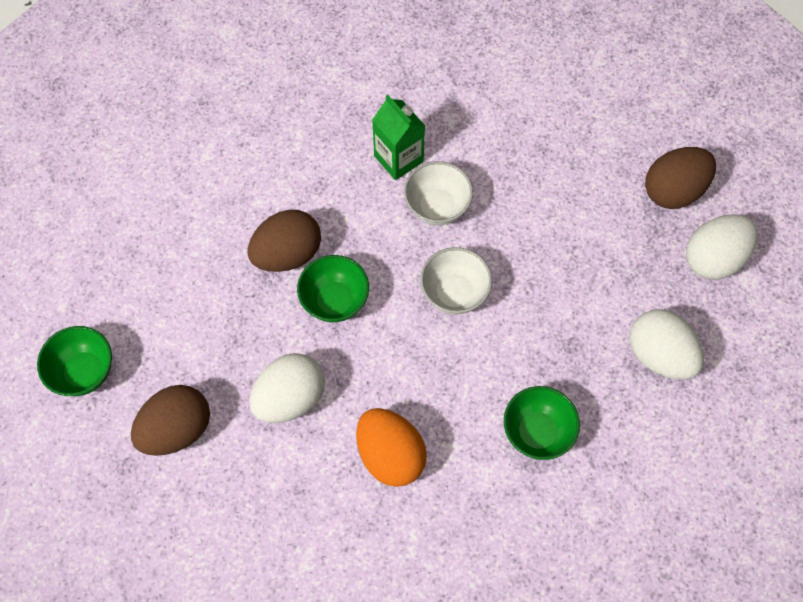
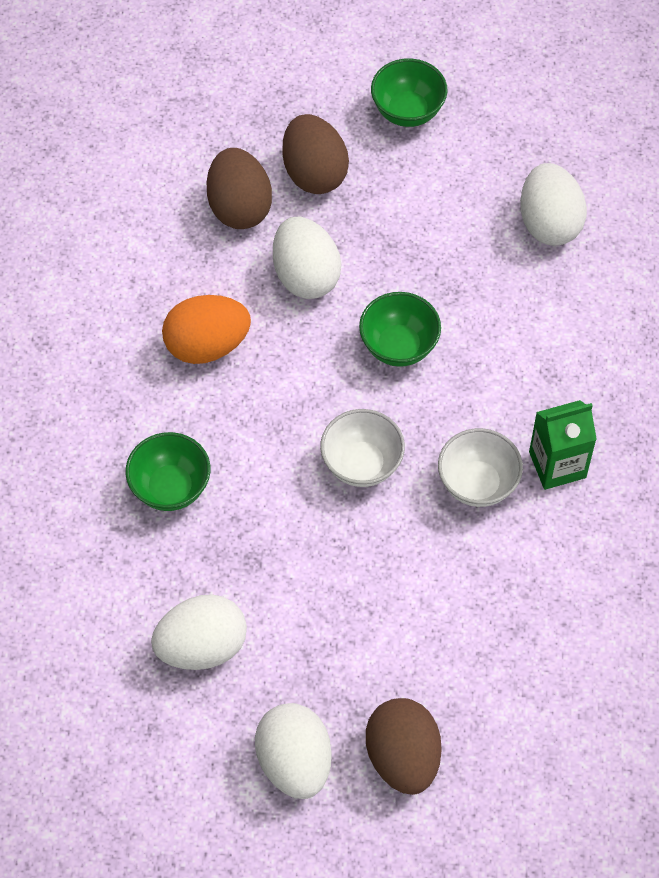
camera: 110 degrees right, 5 degrees down
brown egg [248,210,321,272] -> brown egg moved to [207,148,272,229]
none -> white egg [520,163,587,246]

